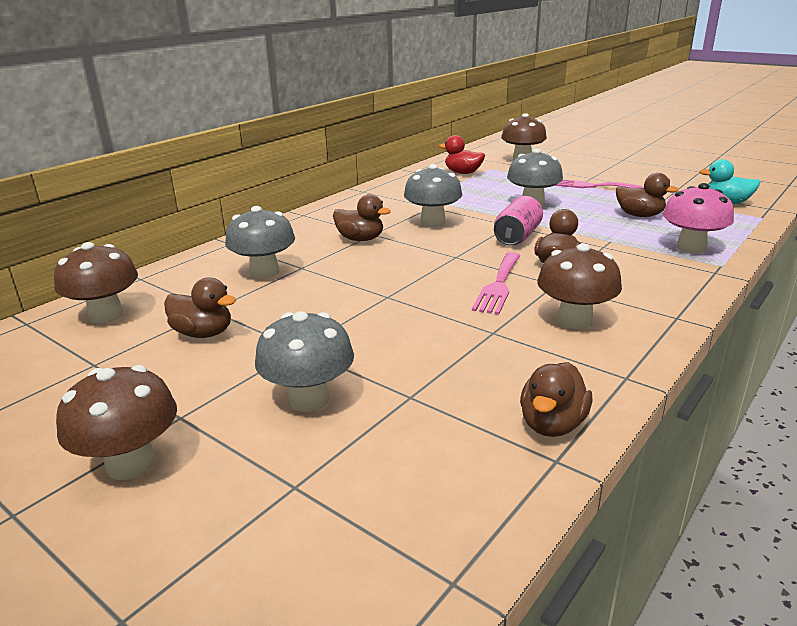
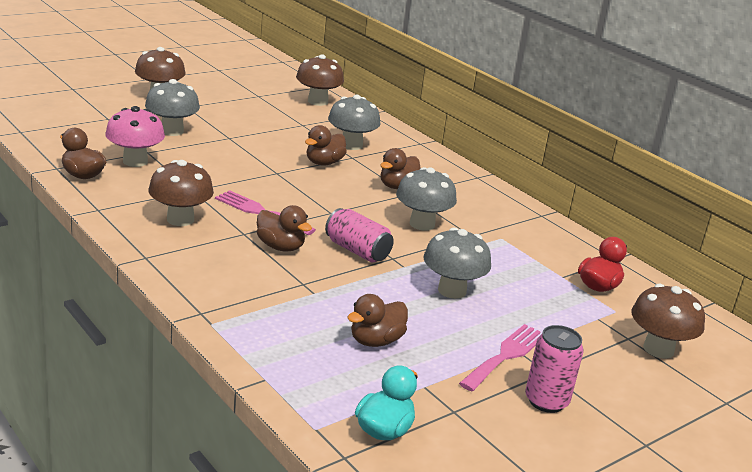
camera: 100 degrees right, 0 degrees up
brown duck [164,277,236,338] -> brown duck moved to [305,125,347,165]
pink mushroom [663,183,734,254] -> pink mushroom moved to [106,106,165,167]
none -> pink can [525,325,584,413]

